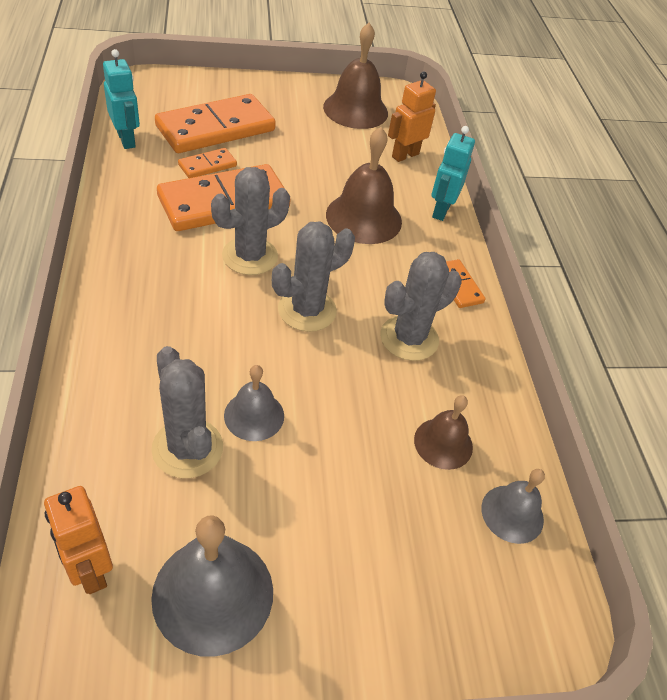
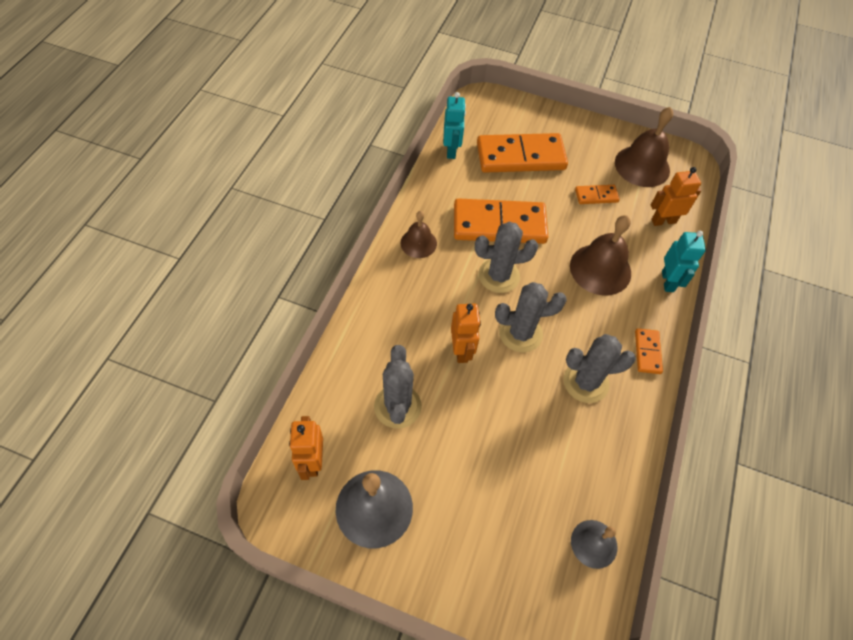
camera: 30 degrees right, 10 degrees up
orange domino [178,148,237,178] -> orange domino moved to [575,185,620,204]
grey bell [224,365,284,441] -> none
brown bell [414,395,473,470] -> brown bell moved to [400,211,437,258]
turquoise robot [432,126,475,221] -> turquoise robot turned 135 degrees clockwise [662,231,706,292]
none -> orange robot [451,304,481,363]

